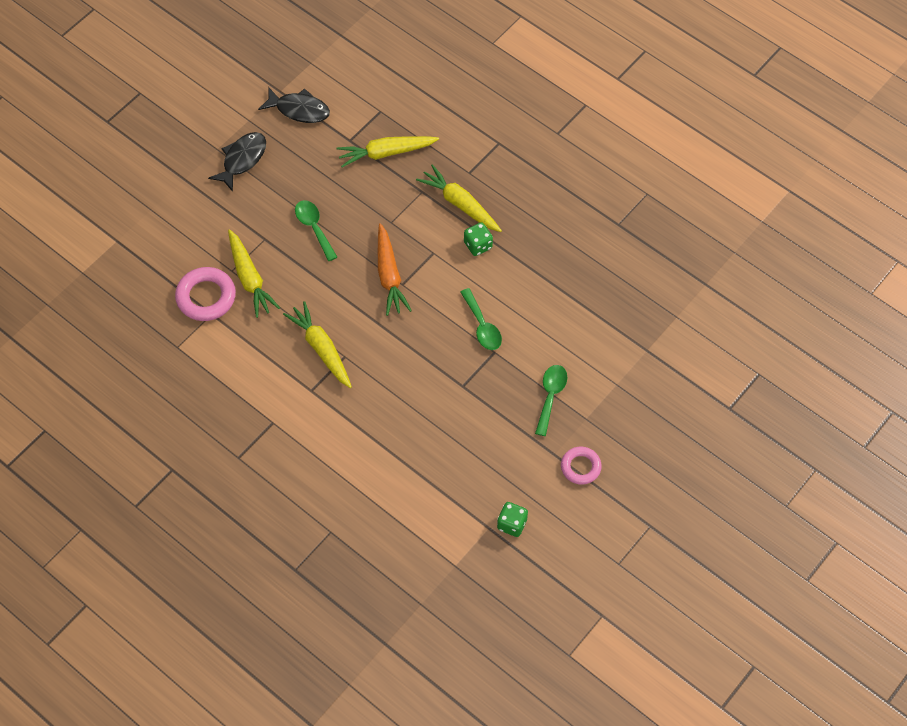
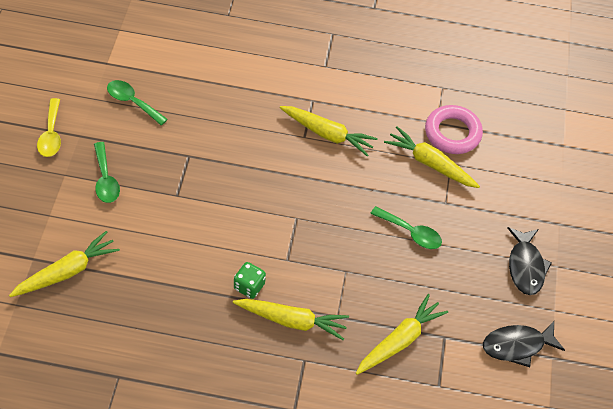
camera: 145 degrees right, 5 degrees down
orange carrot [378,223,412,316] -> none
green spoon [460,288,502,350] -> green spoon moved to [107,80,168,125]
green dice [497,502,528,537] -> none
pink ring [561,447,602,485] -> yellow spoon [37,98,61,157]
none -> yellow carrot [9,231,120,297]

